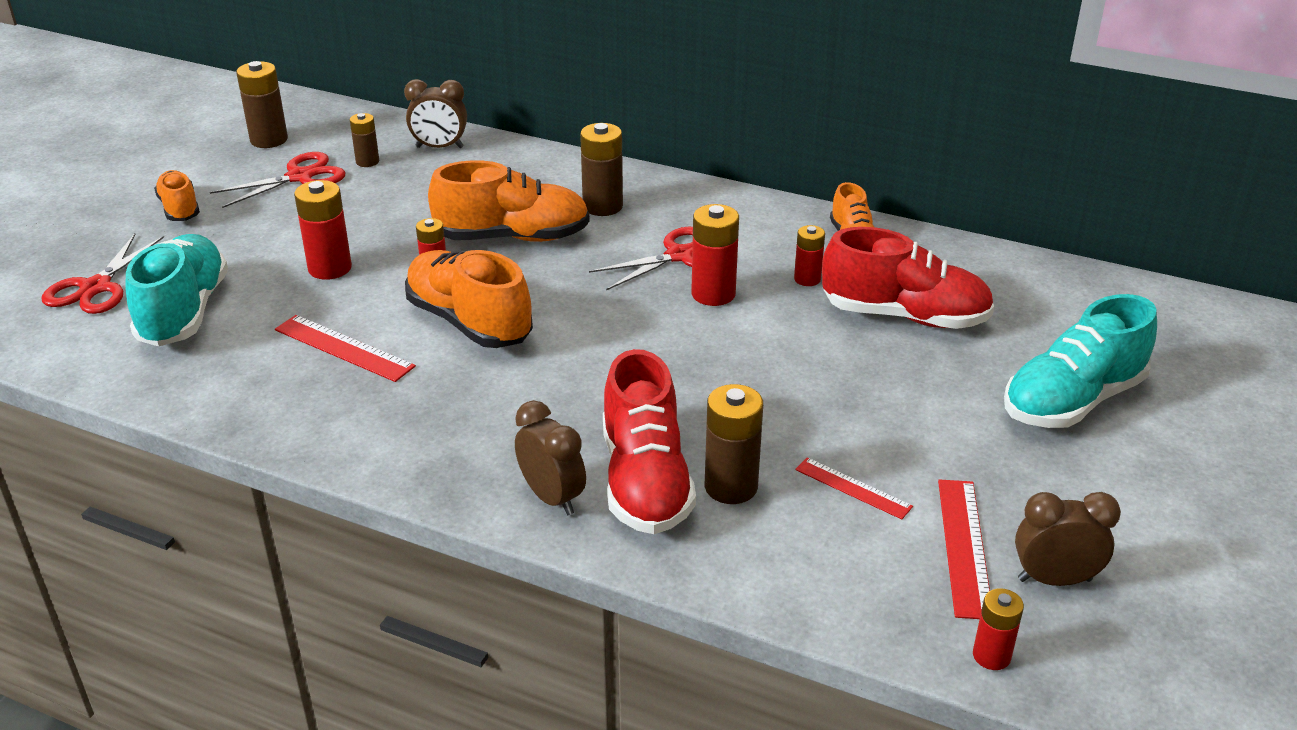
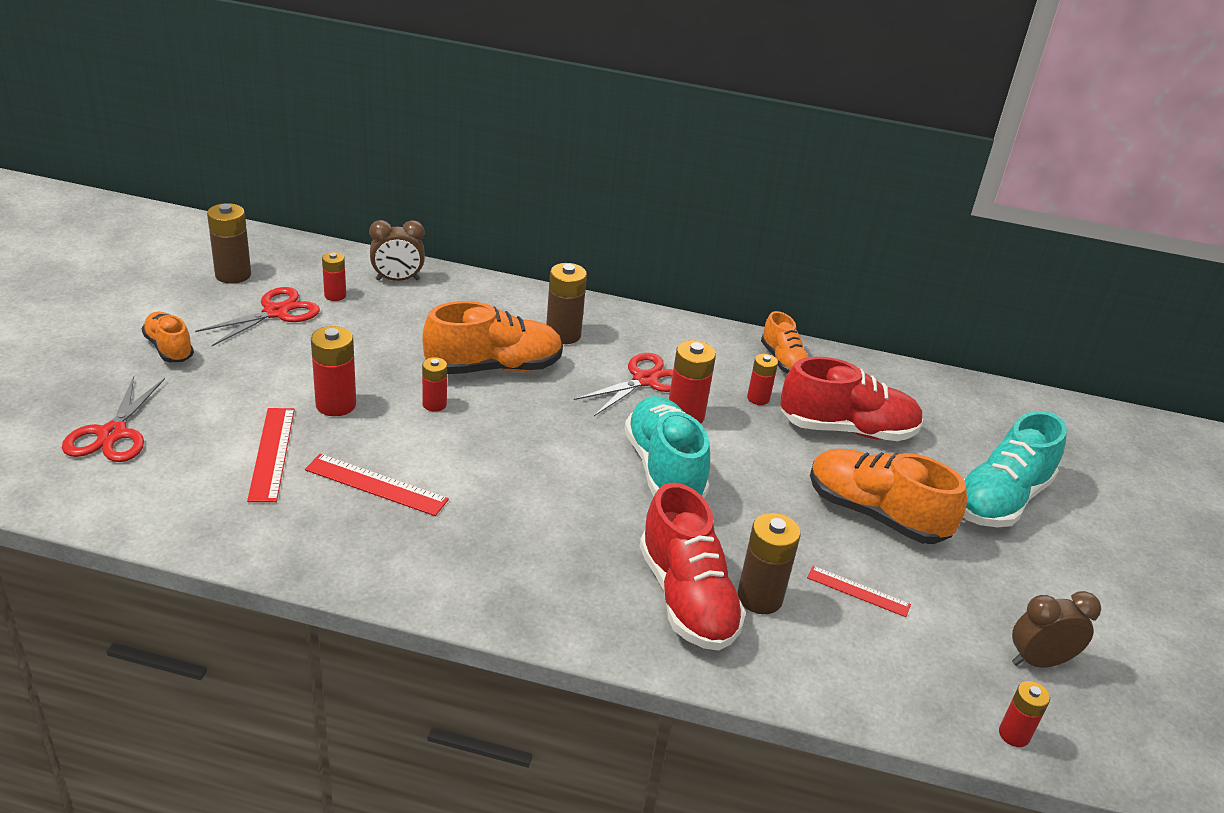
camera: 15 degrees left, 0 degrees up
turquoise shoe [126,234,228,346] -> turquoise shoe moved to [624,396,710,498]
brown battery [350,113,379,167] -> red battery [322,252,346,301]
orange shoe [405,250,533,348] -> orange shoe moved to [810,448,967,544]
brown clock [515,400,586,515] -> none
red ruler [938,479,990,619] -> red ruler moved to [247,408,295,502]

